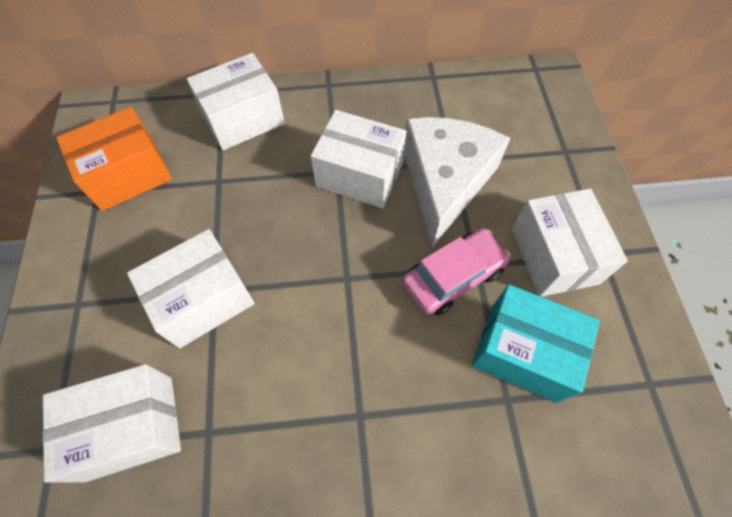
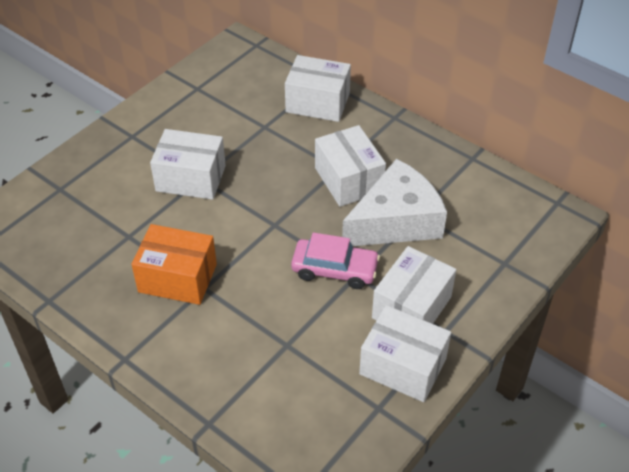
camera: 45 degrees right, 15 degrees down
white box [42,364,181,483] -> white box moved to [359,305,451,402]
orange box [56,107,172,211] -> orange box moved to [131,224,217,305]
turquoise box [472,285,600,403] -> none

